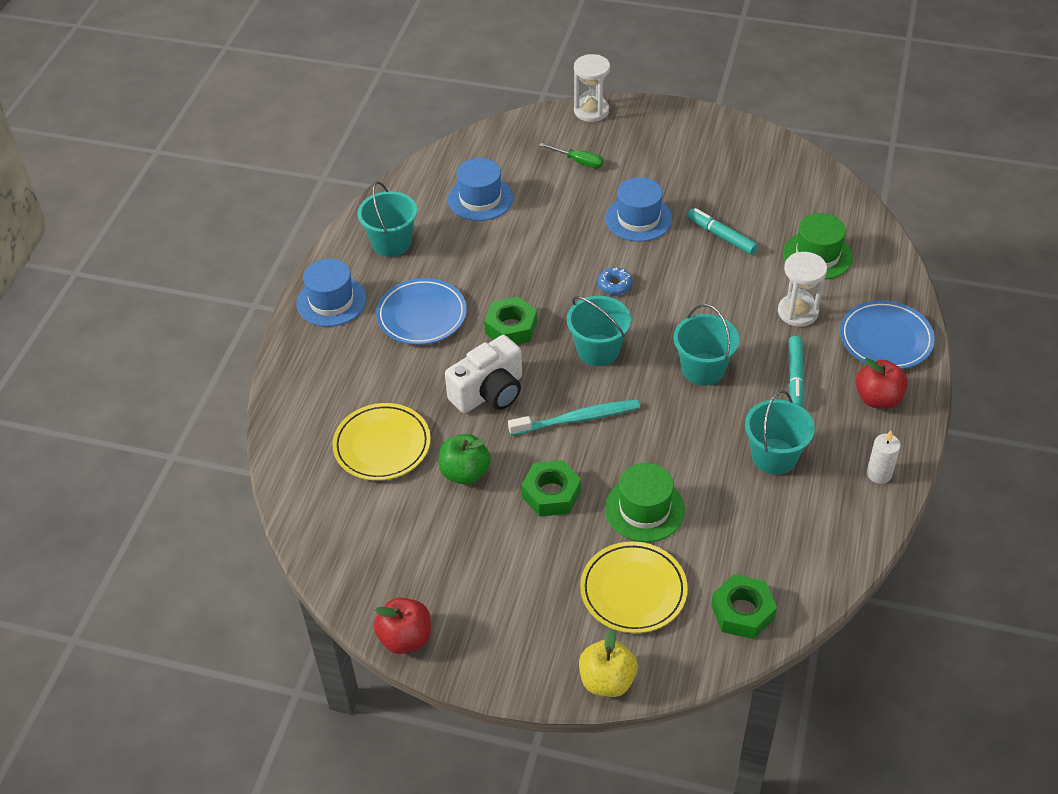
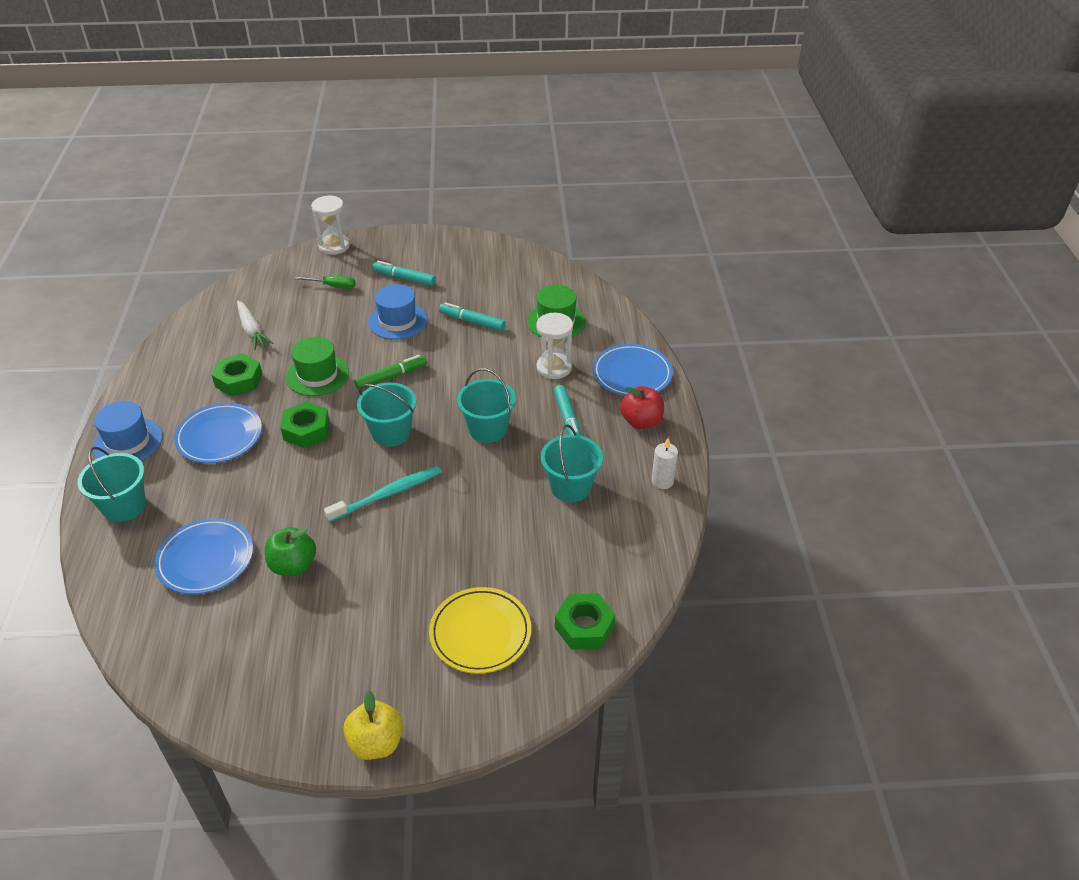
camera: 20 degrees left, 5 degrees down
yellow plate [332,403,431,481] -> blue plate [154,518,253,594]
turquoise bucket [357,181,417,257] -> turquoise bucket moved to [77,447,146,522]
red apple [374,598,431,654] -> none
white camera [445,335,522,413] -> none
blue hat [448,158,513,221] -> white carrot [237,301,273,350]
green nut [521,460,581,517] -> green nut moved to [212,353,263,397]
yellow apple [579,629,638,697] -> yellow apple moved to [343,690,403,760]
blue donut [598,267,632,295] -> green marker [354,355,427,390]
green hat [605,463,685,542] -> green hat moved to [286,337,349,396]
none -> turquoise marker [372,261,436,286]

